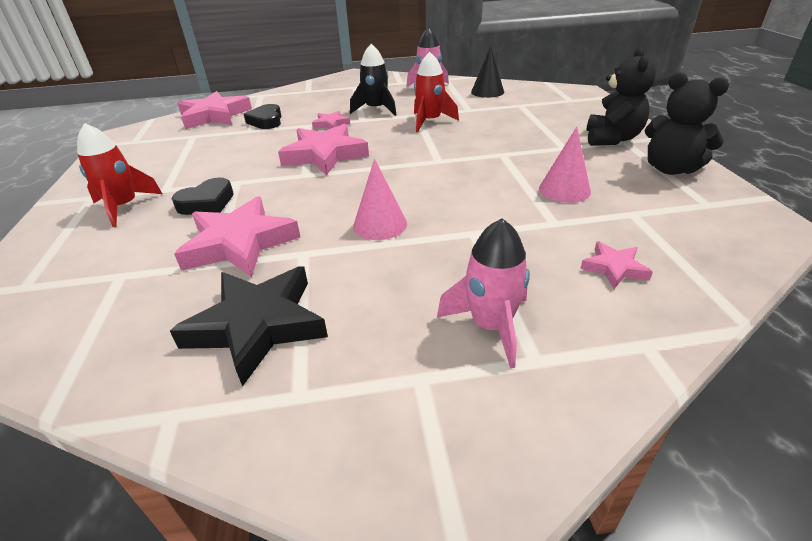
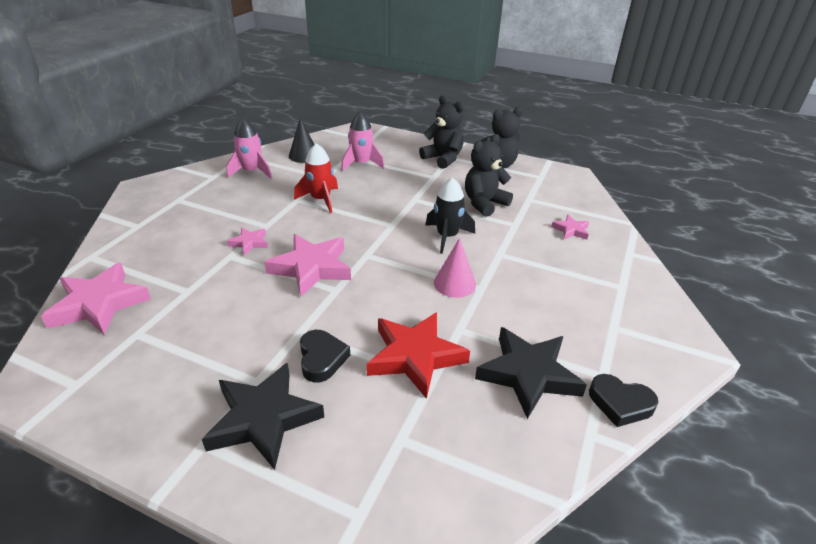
camera: 60 degrees left, 0 degrees up
red rocket [77,123,162,227] -> black star [202,363,324,470]
pink star [174,196,300,277] -> red star [367,312,470,399]
black heart [244,104,282,129] -> black heart moved to [589,374,658,427]
black rocket [350,44,397,116] -> black rocket moved to [425,177,475,254]
pink rocket [437,218,530,369] -> pink rocket moved to [341,111,384,171]
pink cone [539,127,591,203] -> black teddy bear [465,134,513,217]

